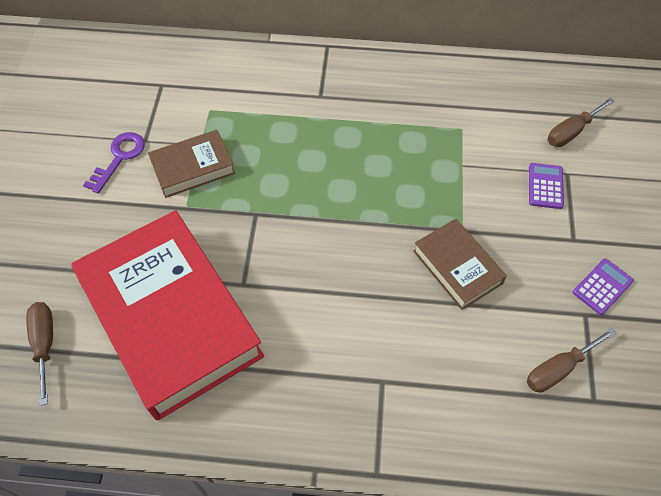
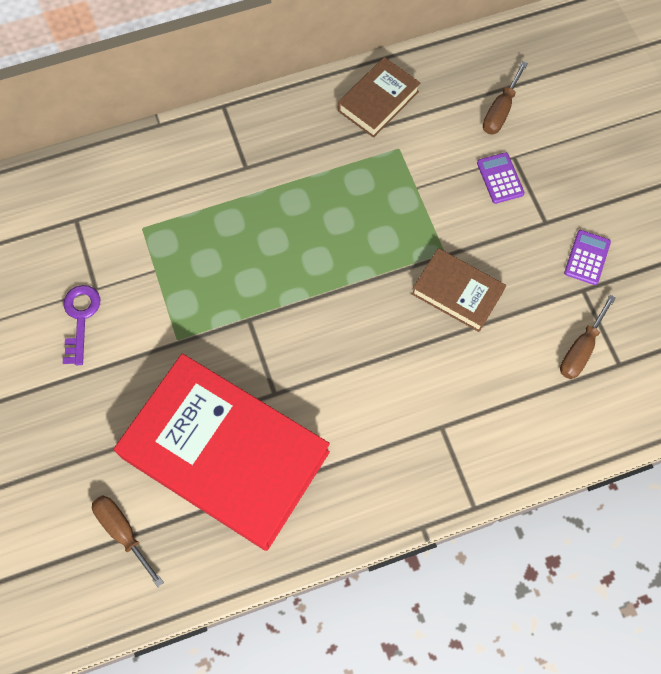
camera: 25 degrees left, 10 degrees up
brown book [148,130,235,198] -> brown book moved to [338,57,420,138]

